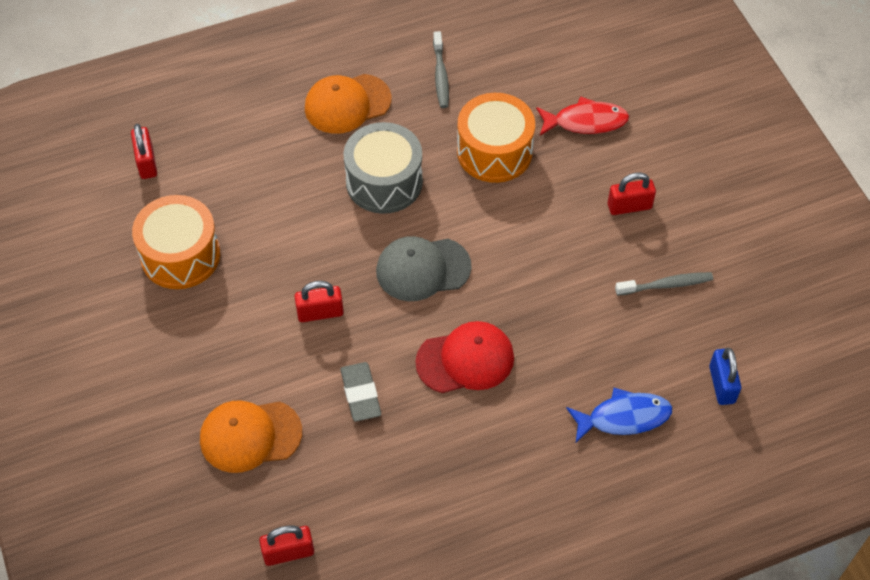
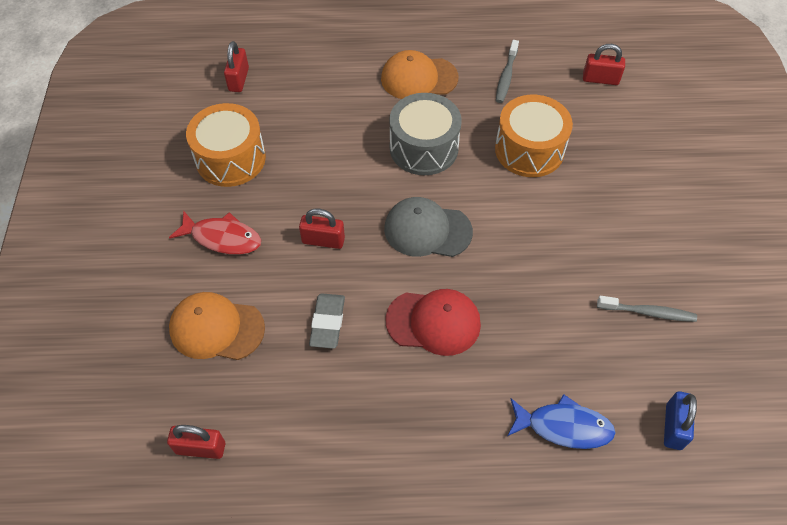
camera: 20 degrees right, 0 degrees up
red fish [536,96,629,136] -> red fish moved to [169,210,261,255]
red padlock [608,172,656,215] -> red padlock moved to [583,44,625,85]

